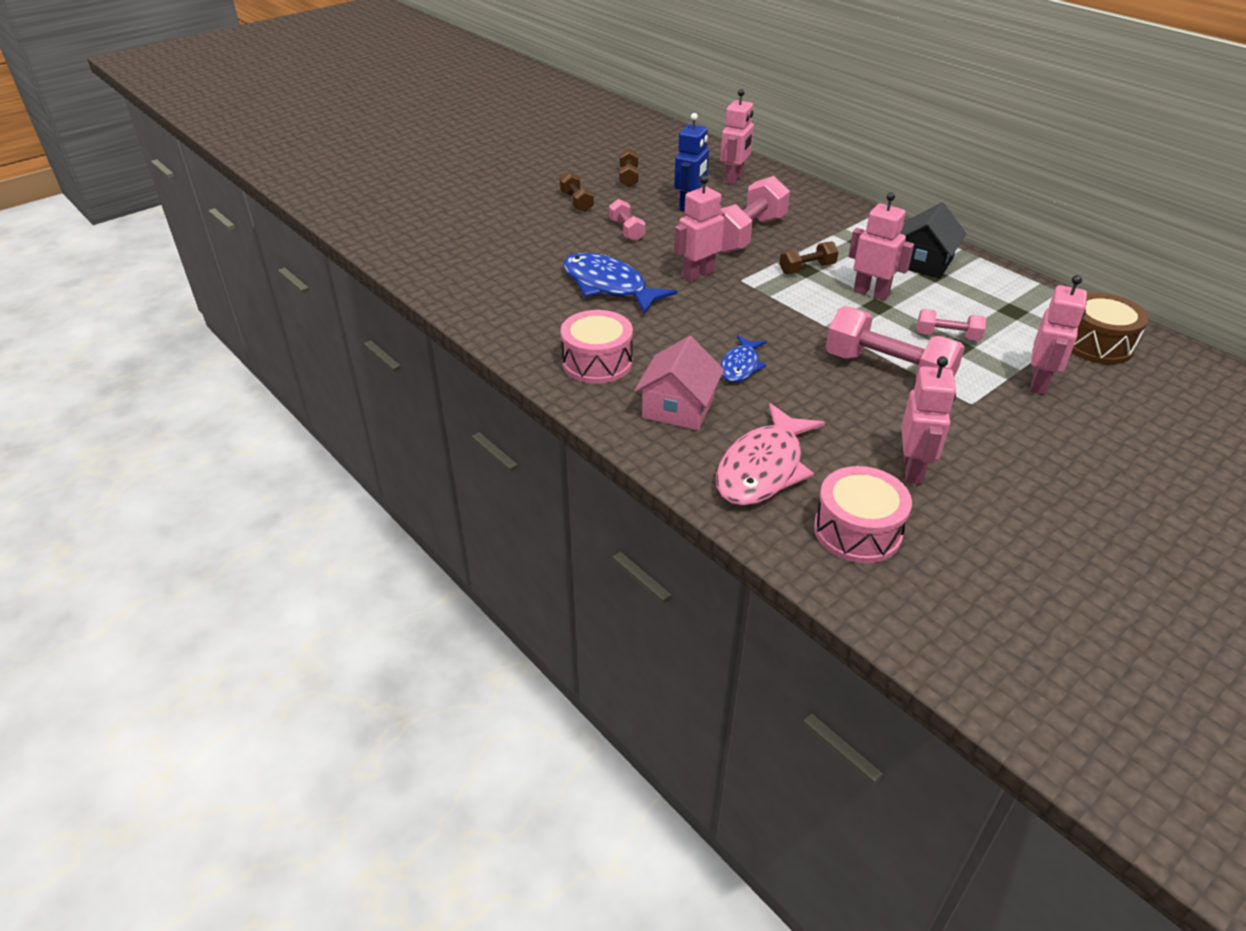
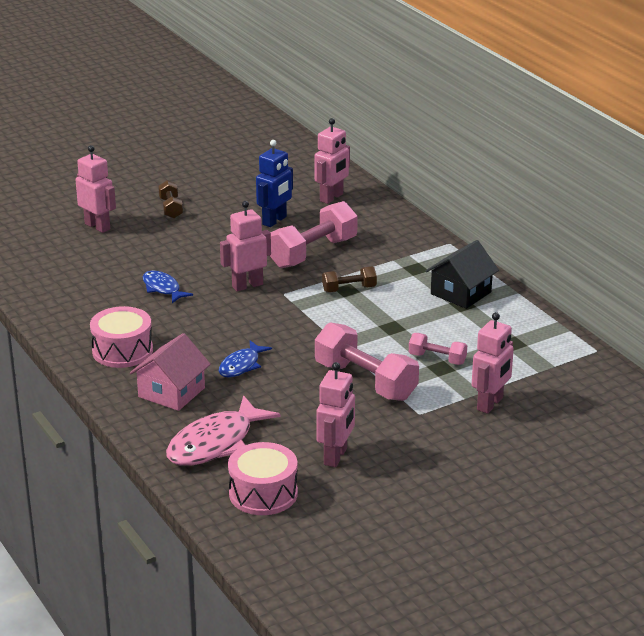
camera: 10 degrees right, 10 degrees down
blue fish [563,253,677,314] -> blue fish [143,271,193,303], size x0.57
pink dumbbell [609,199,646,241] -> none
brown dumbbell [619,148,638,187] -> none
pink robot [849,192,914,301] -> pink robot moved to [76,145,116,233]
brown drum [1071,293,1148,364] -> none

